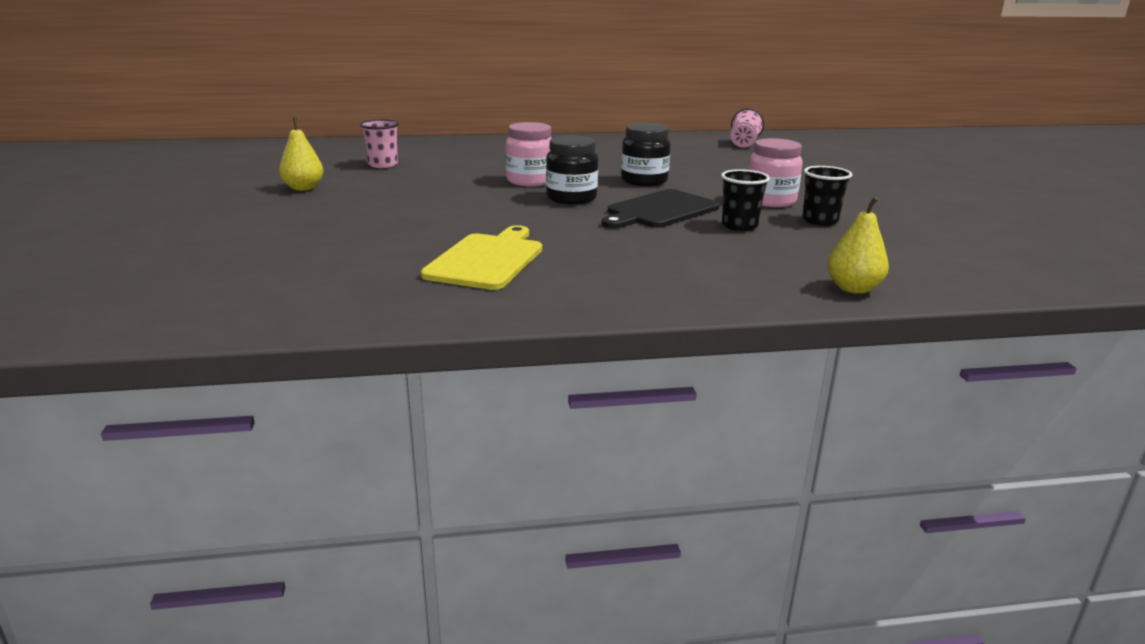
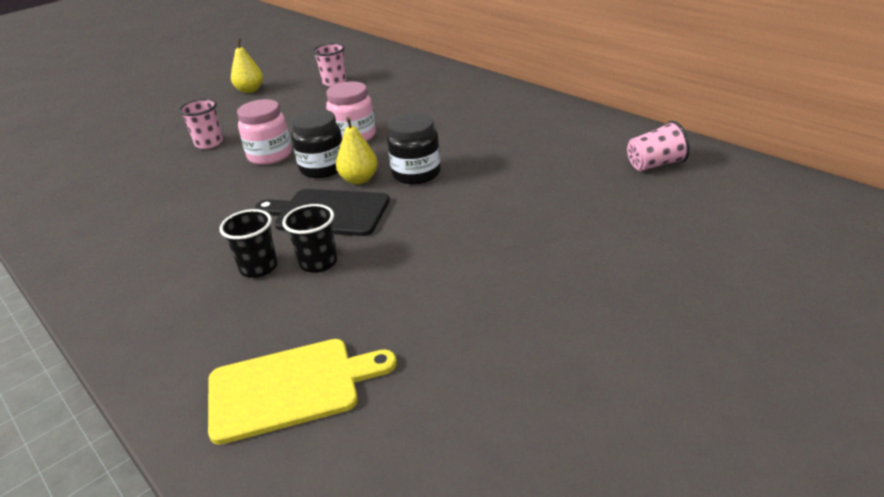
camera: 60 degrees right, 10 degrees up
yellow cutting board [421,225,542,290] -> yellow cutting board moved to [208,339,397,445]
pink jar [748,138,803,207] -> pink jar moved to [237,99,292,165]
black cup [802,166,852,226] -> black cup moved to [220,209,278,278]
yellow pear [828,197,889,294] -> yellow pear moved to [336,117,378,185]
none -> pink cup [179,99,223,149]

